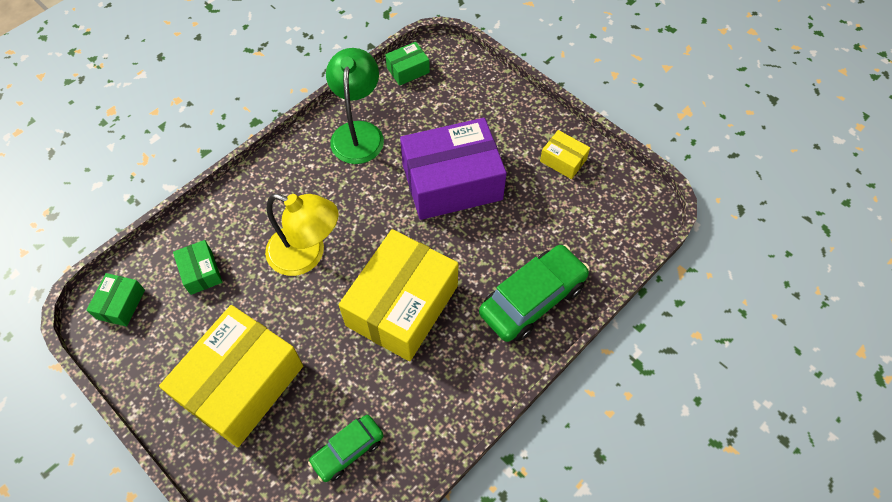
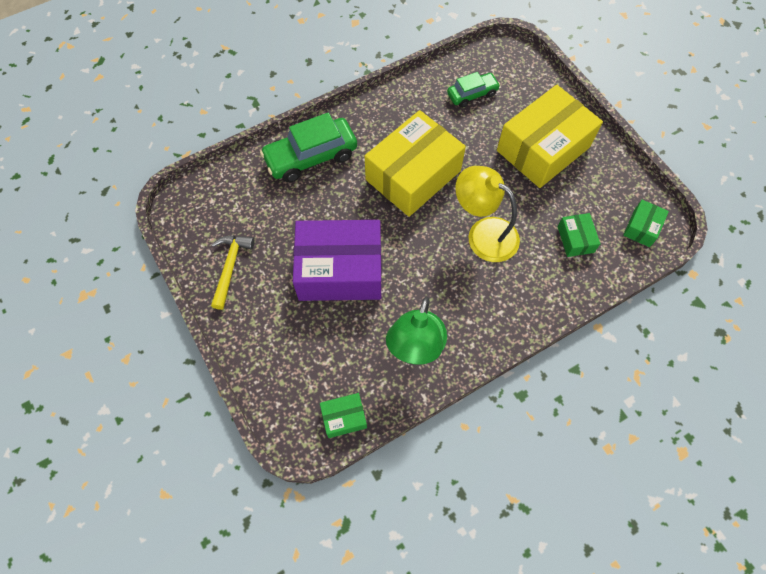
camera: 165 degrees left, 5 degrees up
yellow box [540,130,590,179] -> yellow hammer [211,236,255,310]

